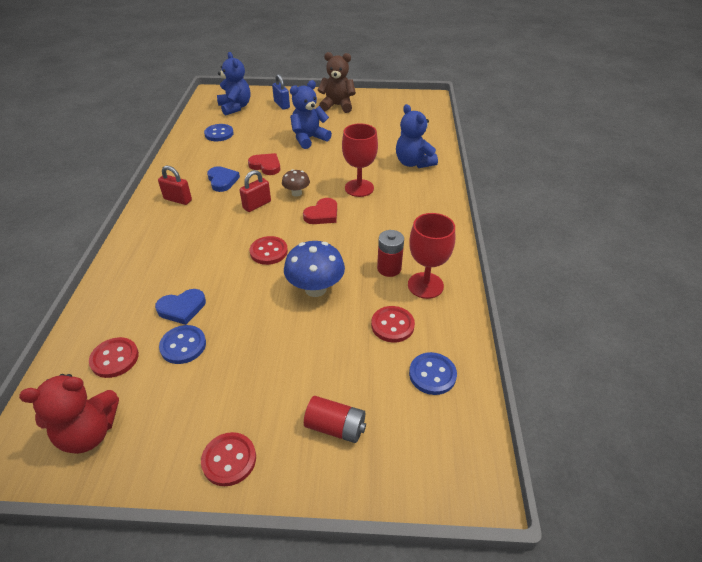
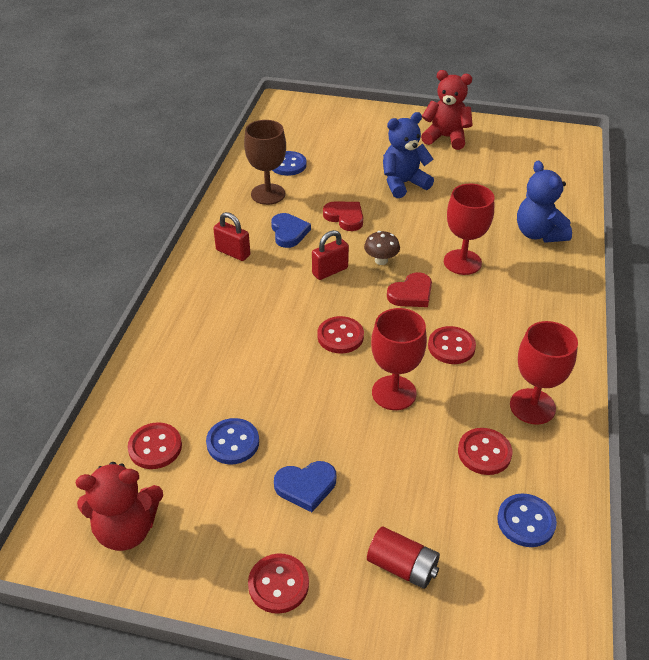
camera: 10 degrees right, 0 degrees up
blue heart [155,289,206,325] -> blue heart moved to [274,461,336,512]
blue teddy bear [217,52,250,116] -> none
blue padlock [272,74,290,110] -> none
blue mushroom [284,241,345,297] -> red goblet [371,308,427,410]
brown teddy bear [318,52,356,113] -> red teddy bear [421,70,473,150]
red battery [377,230,404,277] -> none
none -> brown goblet [244,120,286,205]
none -> red button [428,326,476,364]

